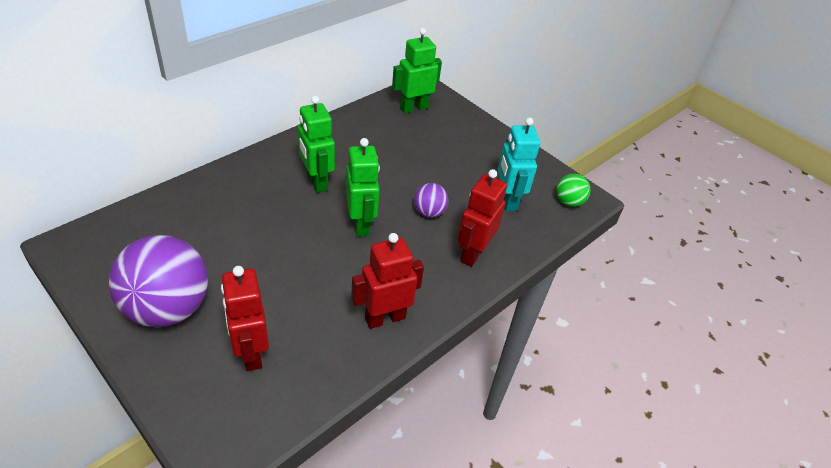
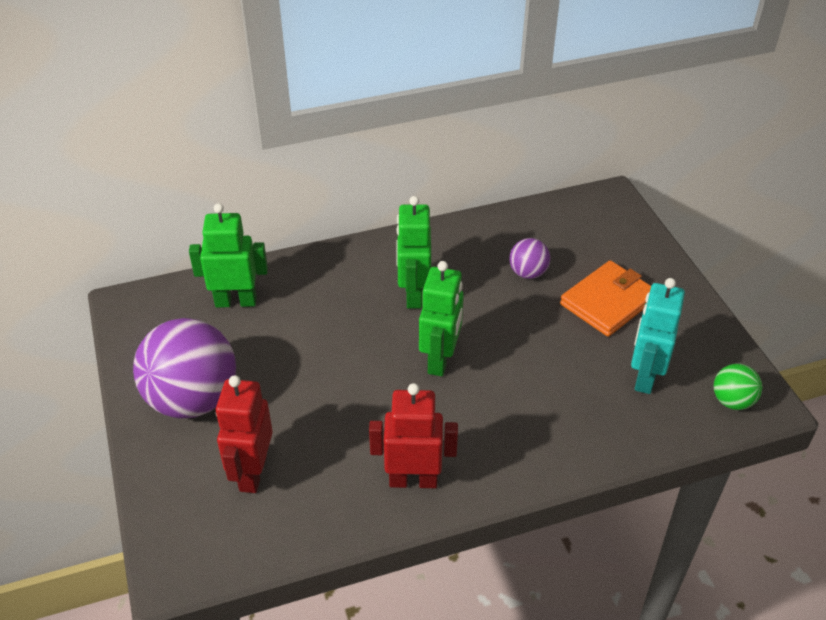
camera: 30 degrees right, 0 degrees up
green robot [392,28,442,113] -> green robot moved to [189,203,268,308]
purple ball [414,183,449,218] -> purple ball moved to [509,238,550,279]
red robot [458,169,507,267] -> none
none -> orange wallet [560,260,651,337]

